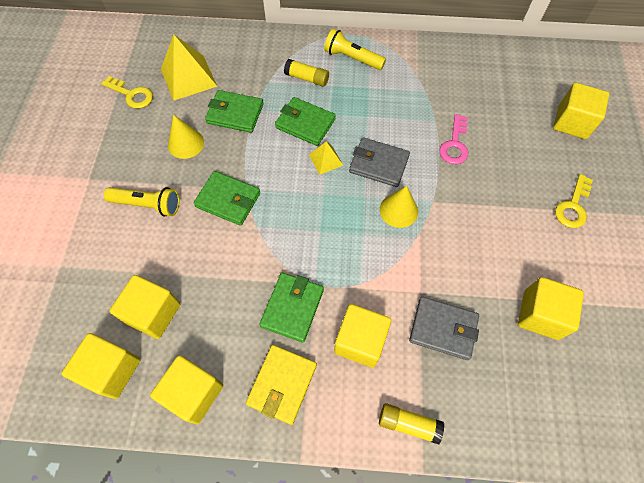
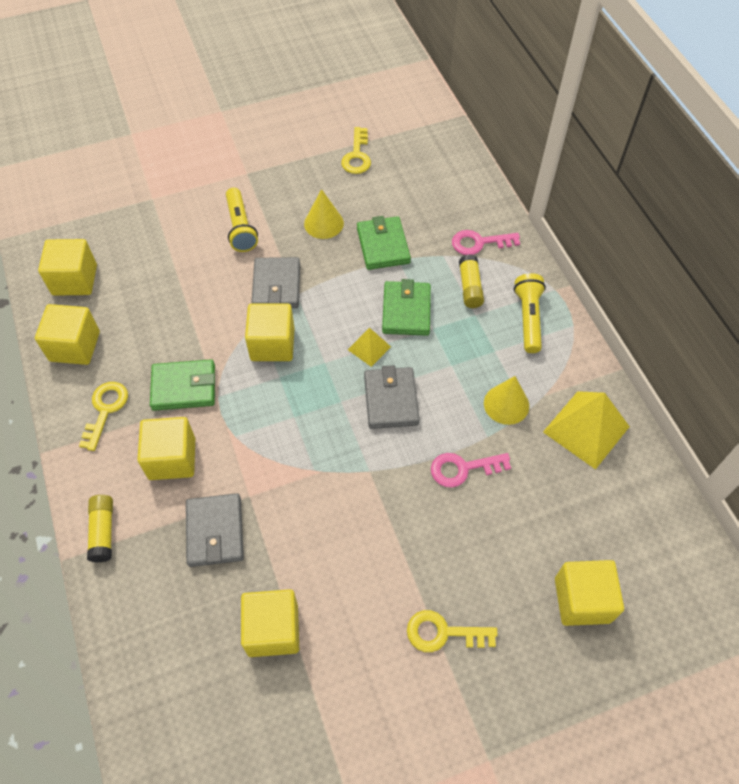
camera: 65 degrees right, 5 degrees down
yellow cube [110,275,180,339] -> yellow cube moved to [245,303,294,361]
yellow pyramid [161,35,217,101] -> yellow pyramid moved to [543,391,630,470]
green wallet [194,171,260,226] -> grey wallet [251,257,300,308]
yellow wallet [246,345,317,425] -> yellow key [79,382,128,451]
yellow cone [380,186,418,228] -> yellow cone moved to [484,376,529,425]
none -> pink key [452,230,520,255]

